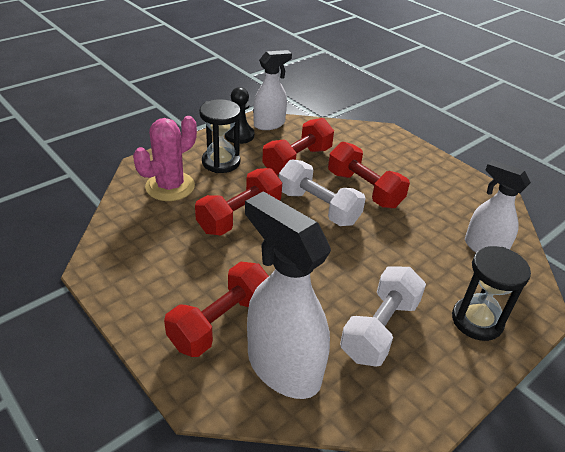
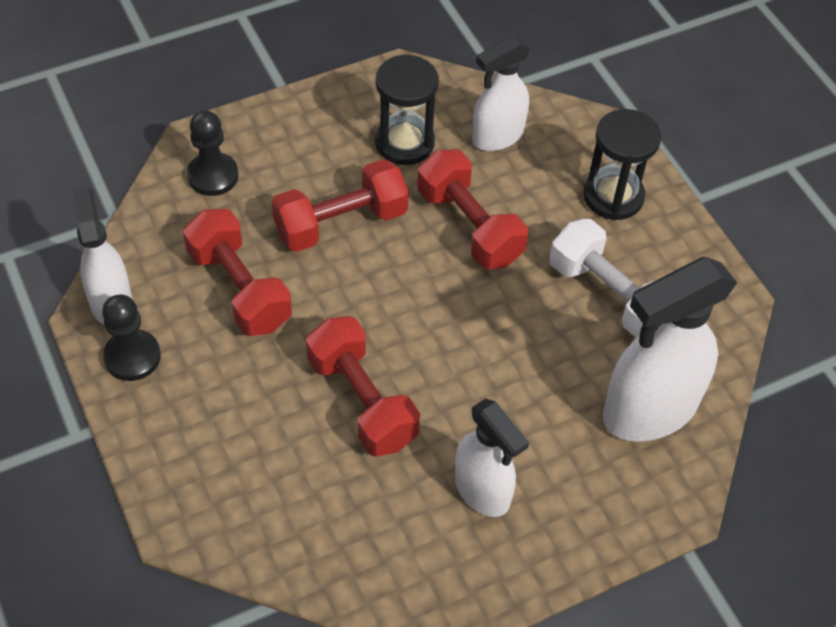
camera: 75 degrees left, 15 degrees up
pink cactus [133,116,197,201] -> none
red dumbbell [164,262,269,357] -> red dumbbell moved to [417,149,528,270]
black hourglass [199,99,241,173] -> black hourglass moved to [375,54,439,165]
white dumbbell [279,159,366,226] -> none
none -> black pawn [187,110,238,196]
none -> white spray bottle [454,399,529,517]

